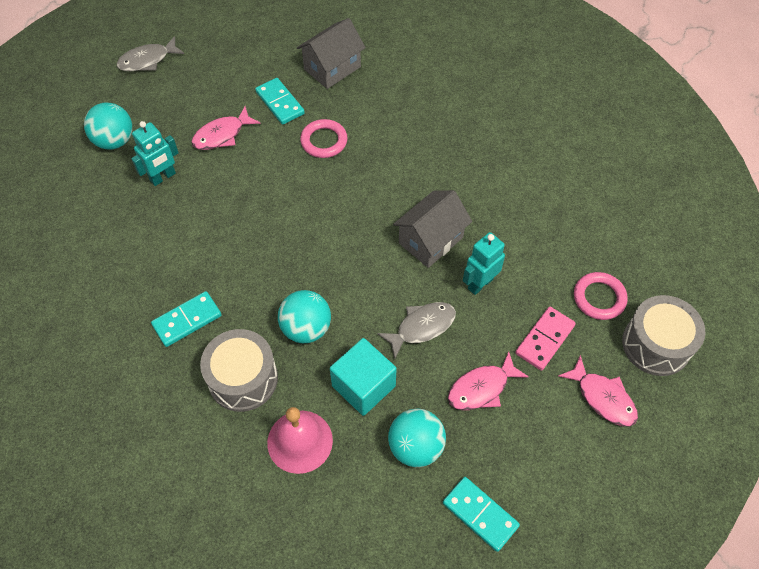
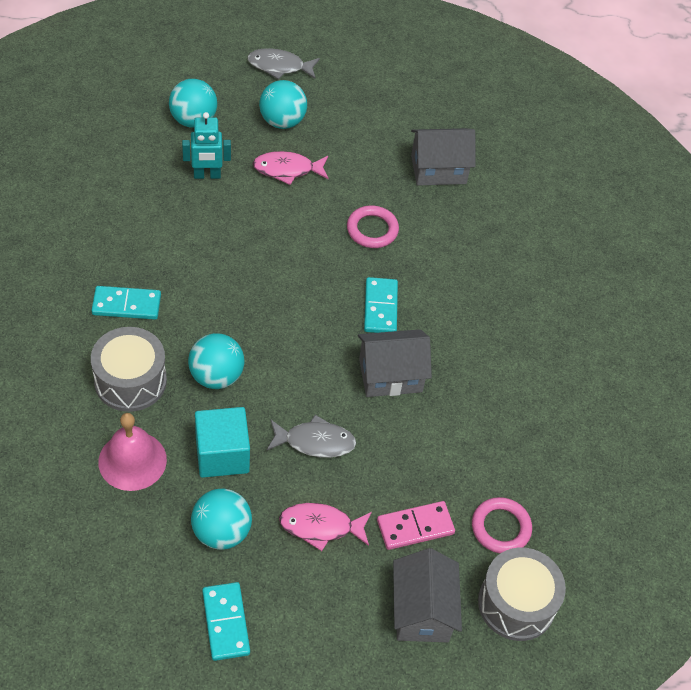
camera: 30 degrees right, 5 degrees down
turquoise domino [255,78,305,125] -> turquoise domino moved to [364,277,398,333]
turquoise robot [463,232,505,295] -> none
pink fish [558,355,638,426] -> grey house [393,548,462,642]
none -> turquoise ball [259,80,307,129]

